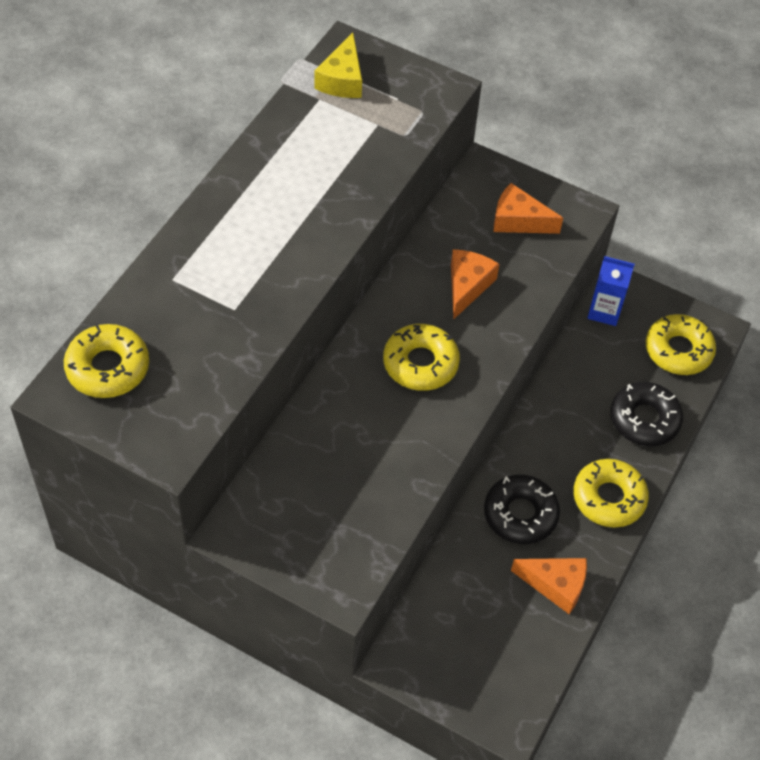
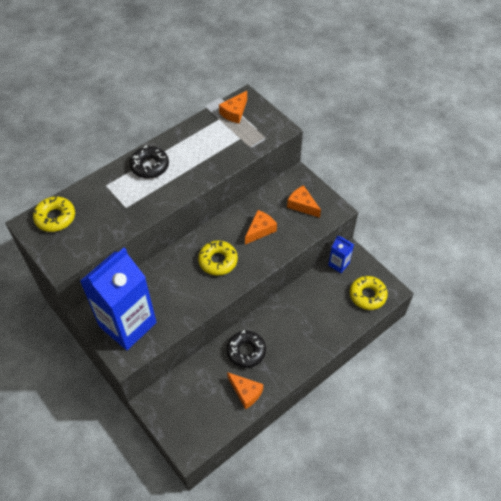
camera: 25 degrees right, 0 degrees up
yellow cheese [314,32,362,98] -> orange cheese [219,91,247,123]
yellow donut [573,459,649,528] -> none
black donut [610,382,683,446] -> black donut moved to [130,145,169,179]
none -> blue carton [80,248,157,350]

